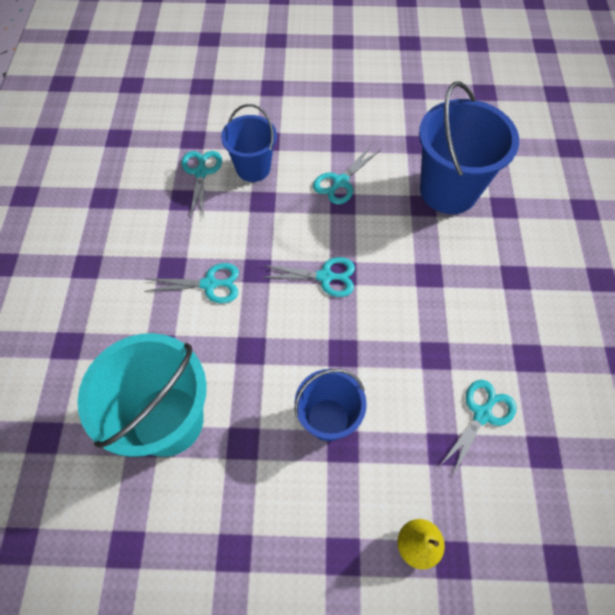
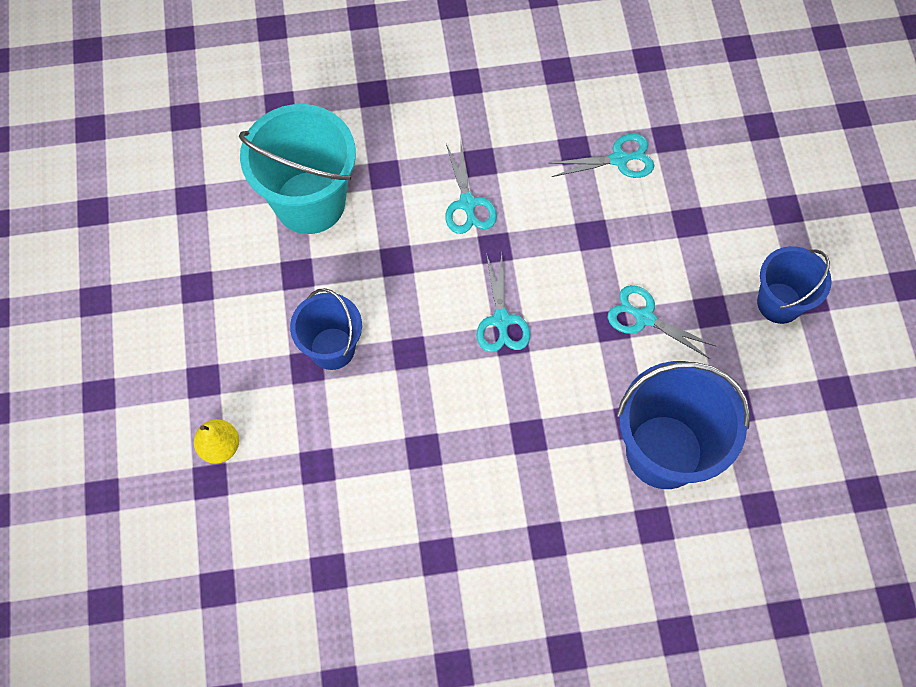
camera: 80 degrees right, 5 degrees up
blue bucket [221,104,277,182] -> blue bucket moved to [757,246,832,324]
turquoise scissors [439,380,516,477] -> none

